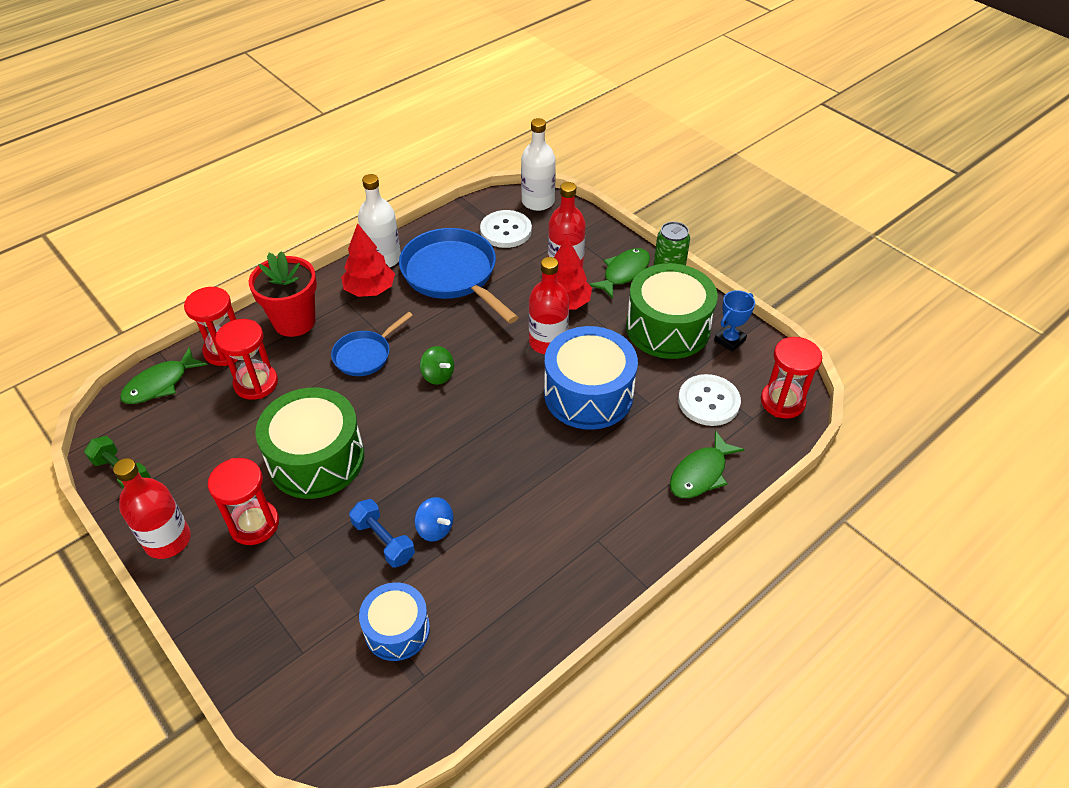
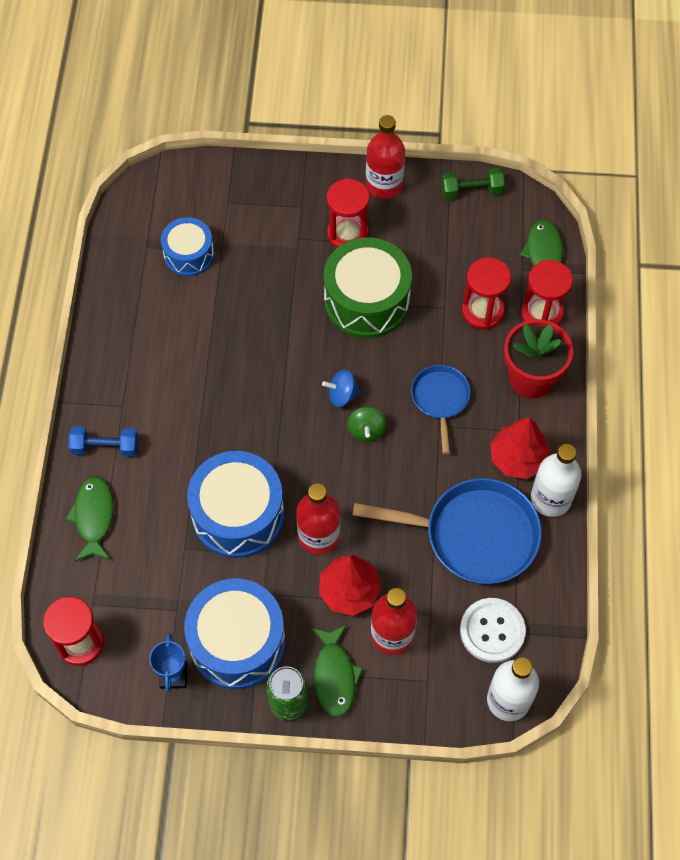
camera: 135 degrees right, 15 degrees up
blue dumbbell [349,499,415,568] -> blue dumbbell moved to [69,426,138,457]
blue spinning top [414,497,453,542] -> blue spinning top moved to [322,370,361,407]
green spinning top [420,346,454,385] -> green spinning top turned 90 degrees counterclockwise [347,407,386,442]
green drum [626,263,718,359] -> blue drum [184,579,285,689]
white button [678,374,741,426] -> none

